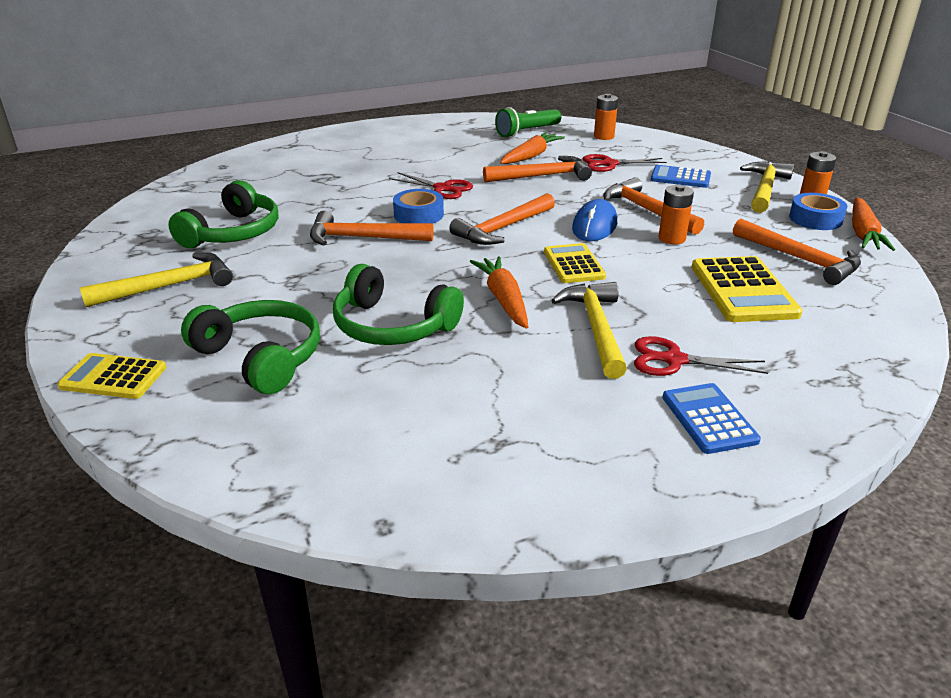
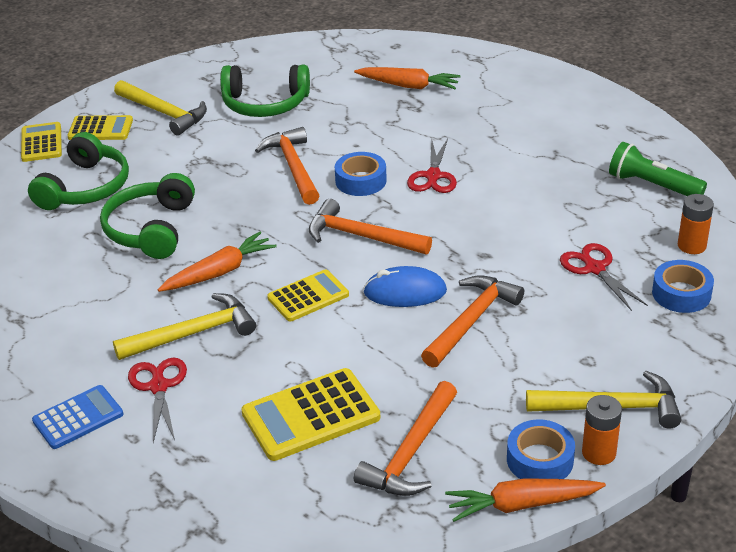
camera: 70 degrees right, 5 degrees up
orange hammer [483,156,592,182] -> none
orange carrot [500,132,565,164] -> orange carrot moved to [354,67,461,89]
blue calculator [651,165,711,188] -> none
orange battery [658,185,694,244] -> none
none -> yellow calculator [67,115,133,140]
none -> blue tape [652,260,714,313]

